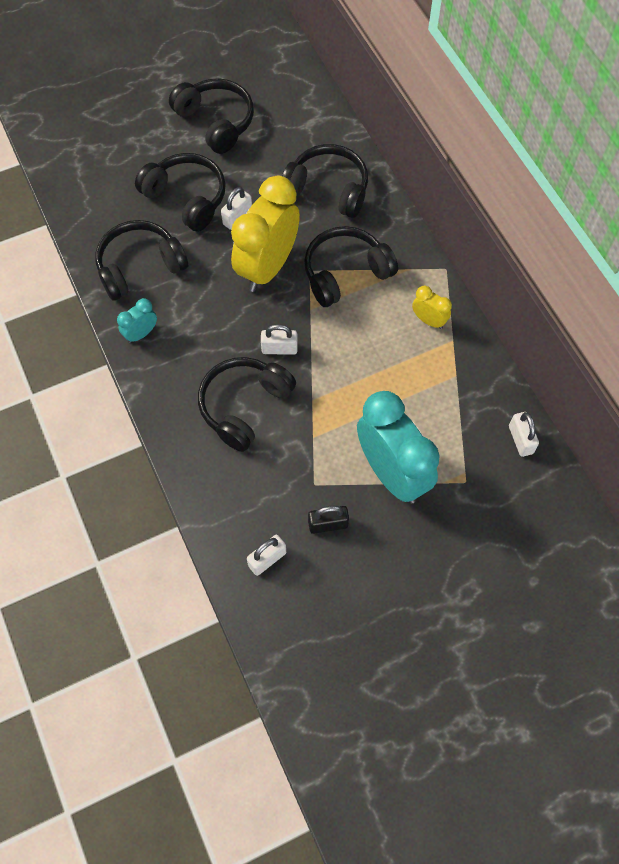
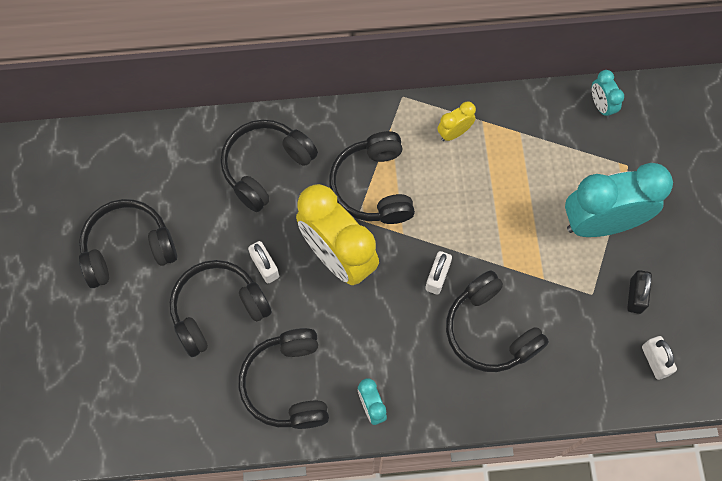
camera: 70 degrees left, 5 degrees up
white padlock [509,412,539,457] -> turquoise clock [592,70,624,118]

